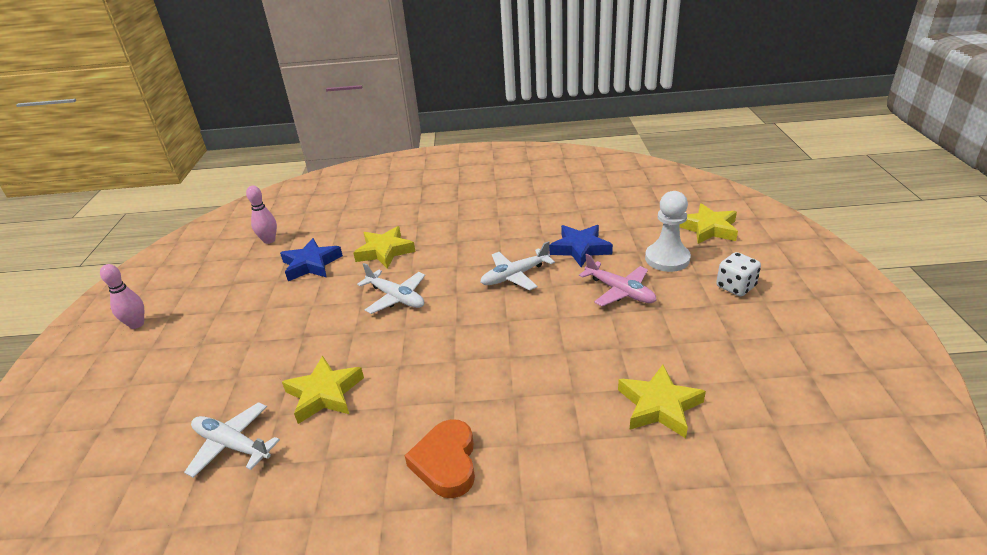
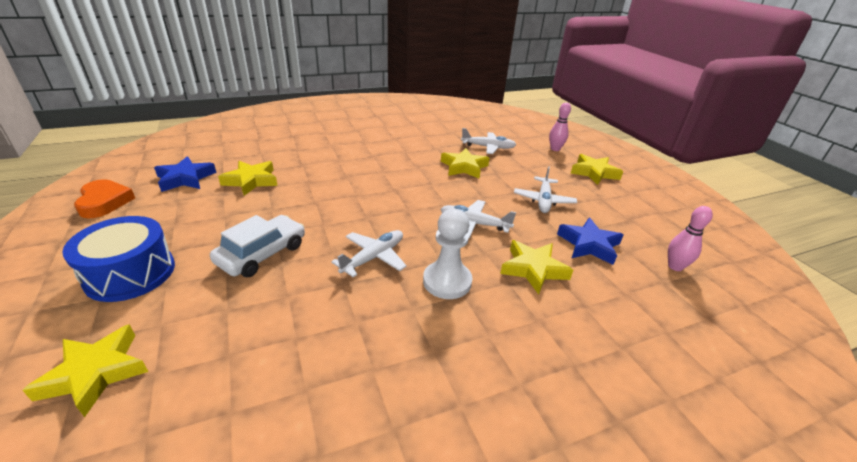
camera: 155 degrees right, 0 degrees up
pink bowling pin [100,264,144,329] -> pink bowling pin moved to [549,103,571,151]
orange heart [405,419,475,498] -> orange heart moved to [74,179,135,218]
blue star [549,225,613,267] -> blue star moved to [154,156,216,192]
pink plane [579,254,657,306] -> white car [210,215,305,277]
white pawn [645,191,691,272] -> white pawn moved to [423,209,472,299]
white dice [716,252,761,296] -> blue drum [62,216,175,302]
none -> white plane [514,166,577,213]
none -> yellow star [571,154,623,185]

